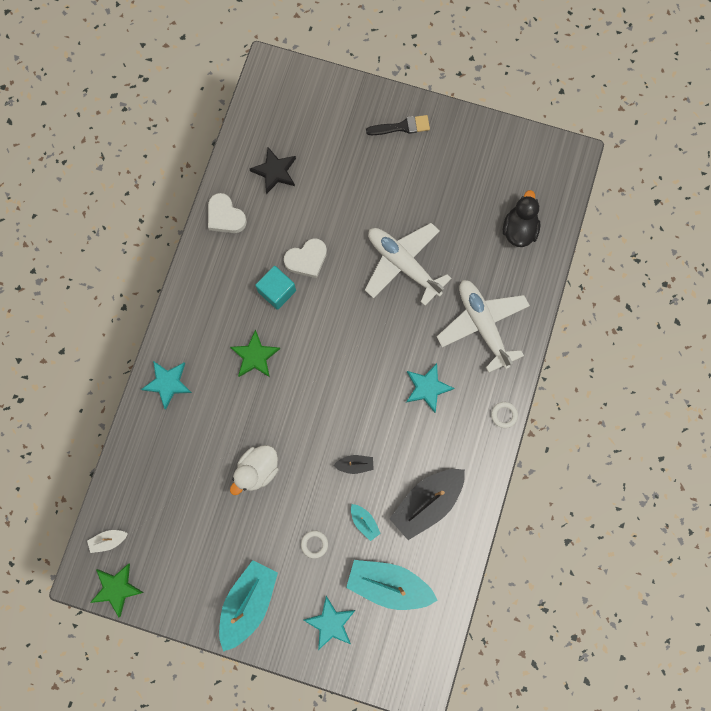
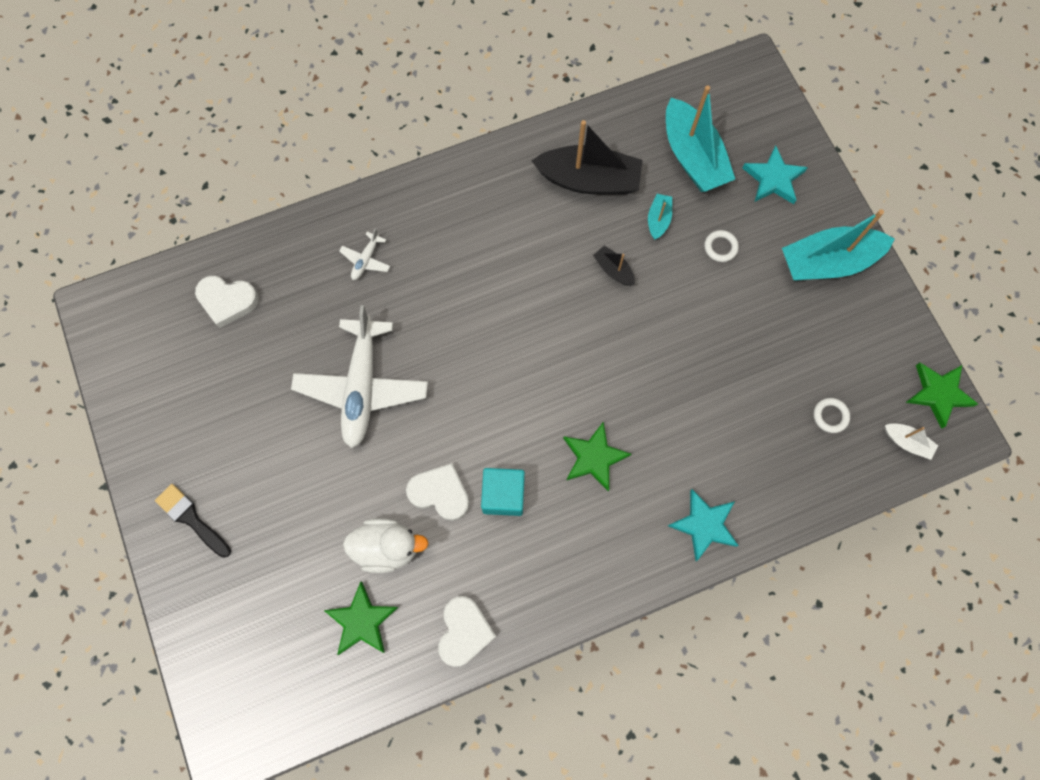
camera: 130 degrees left, 5 degrees down
white duck [230,445,279,495] -> white duck moved to [343,518,429,573]
black star [250,147,296,194] -> green star [324,582,398,655]
turquoise star [406,363,454,413] -> none
white plane [437,280,530,373] -> white plane [339,228,390,280], size x0.42
white ring [491,402,518,428] -> white ring moved to [814,398,850,433]
black duck [503,190,540,247] -> white heart [195,276,259,328]

